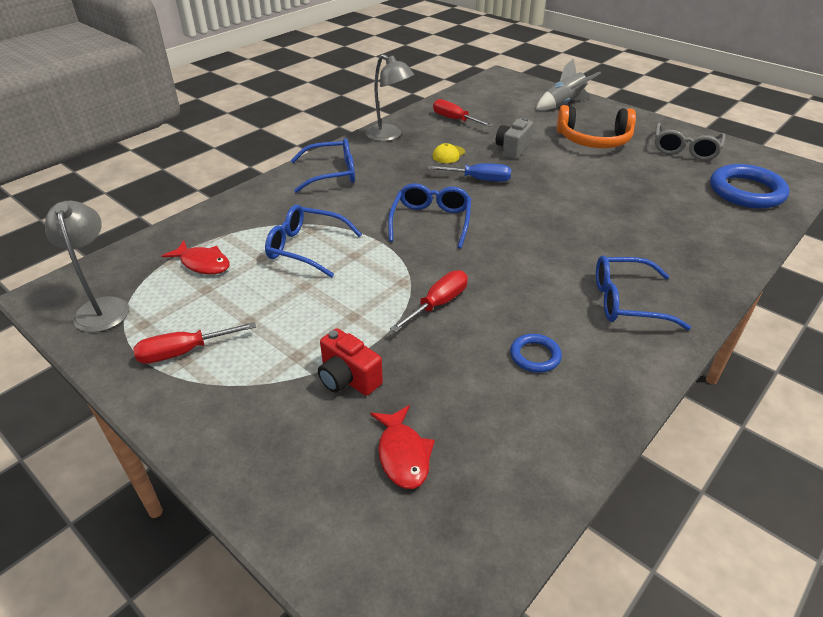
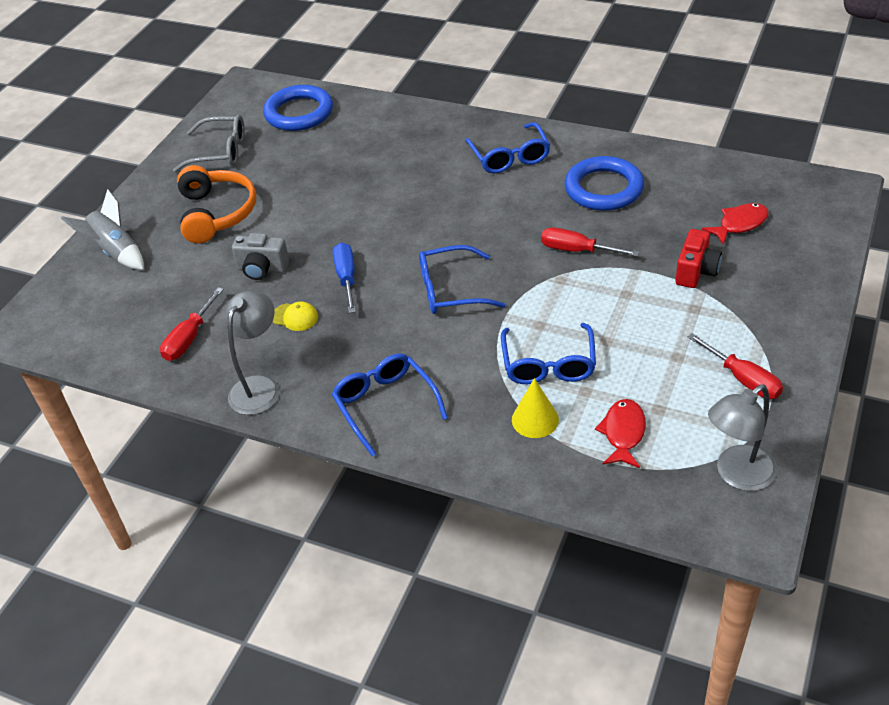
camera: 105 degrees left, 5 degrees up
blue ring [510,334,562,373] -> blue ring [564,156,644,211], size x1.97
none -> yellow cone [512,378,559,438]

